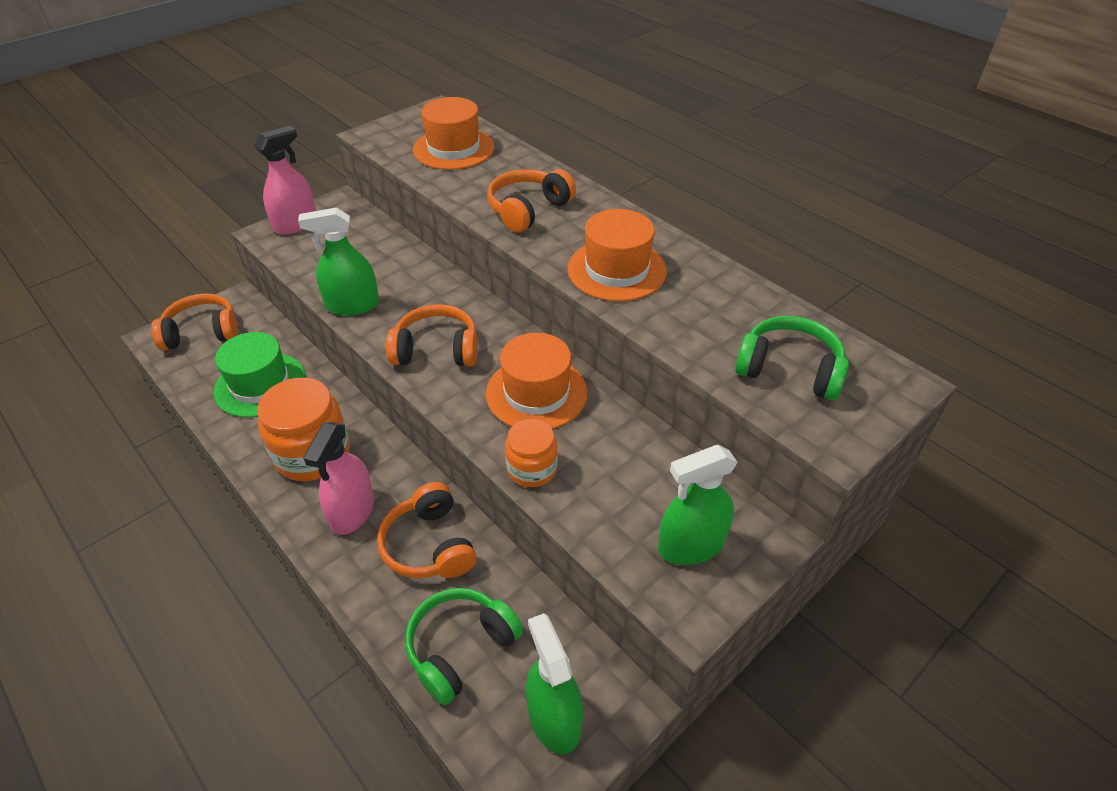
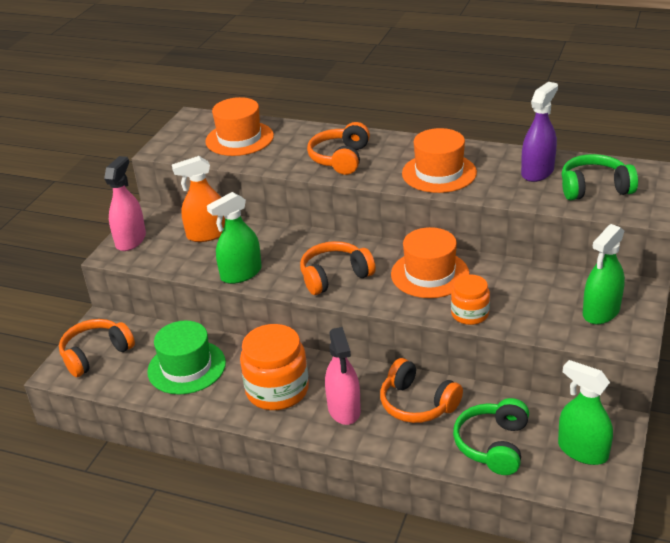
camera: 25 degrees left, 10 degrees down
none -> orange spray bottle [172,156,225,242]
none -> purple spray bottle [521,81,558,182]

